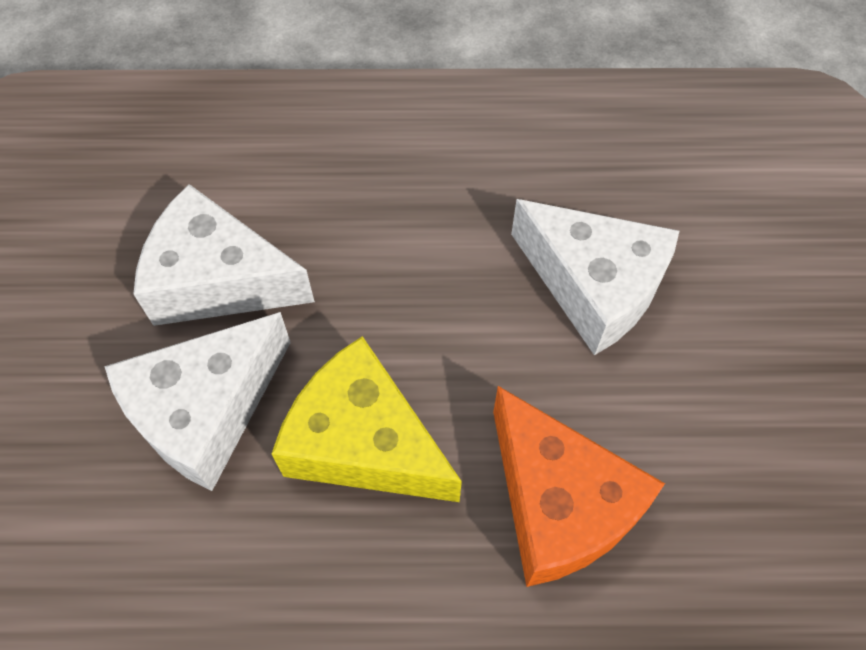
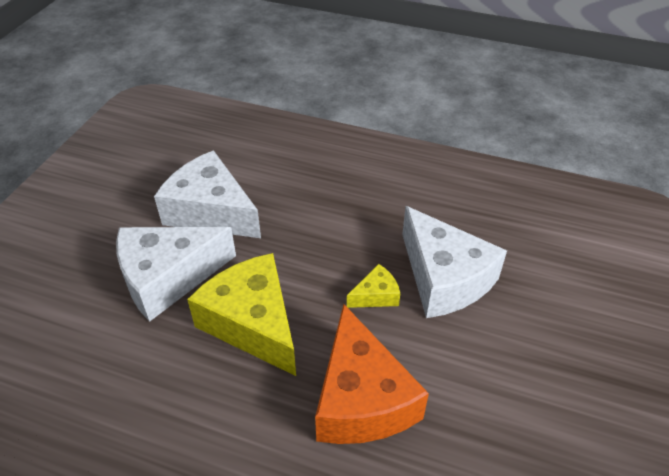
camera: 20 degrees right, 15 degrees down
none -> yellow cheese [347,264,400,308]

